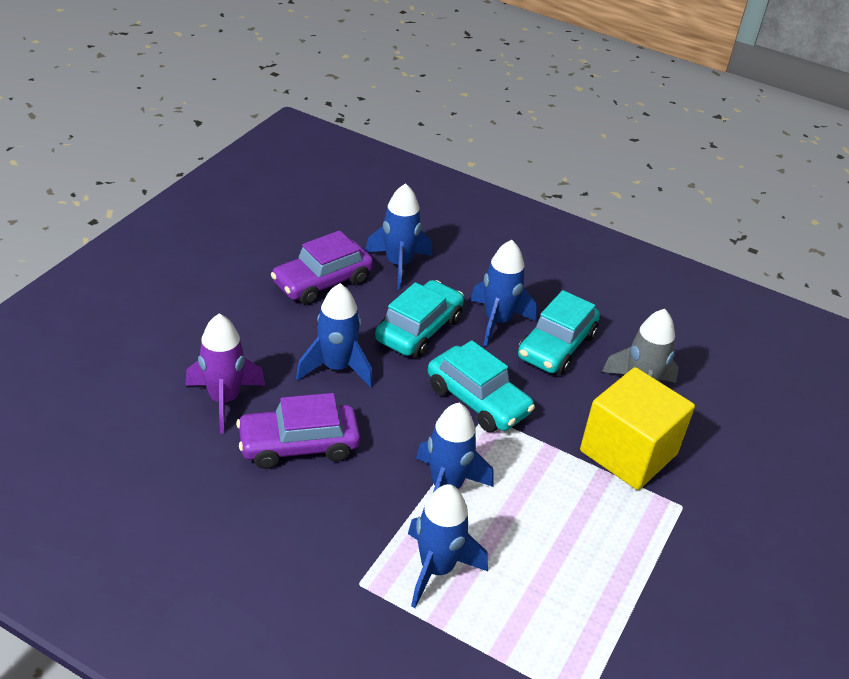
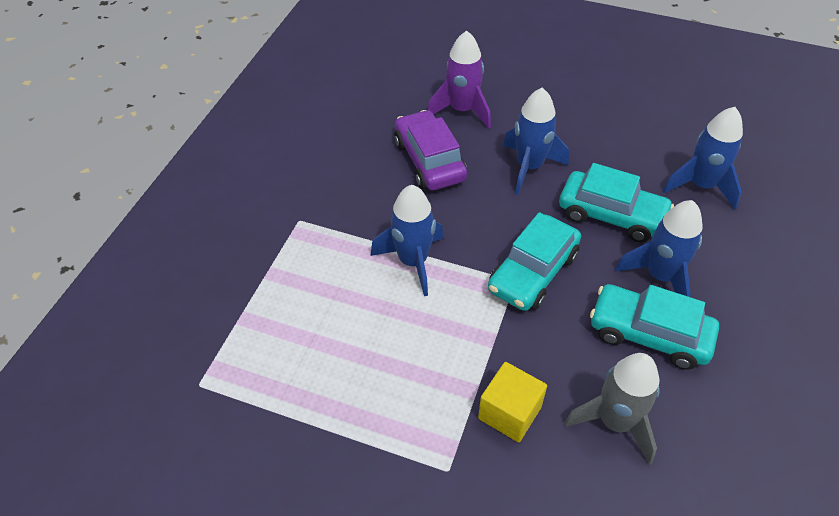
camera: 85 degrees right, 10 degrees up
purple car [271,230,373,305] -> none
blue rocket [408,484,488,608] -> none
yellow cube [580,367,695,490] -> yellow cube [478,362,547,442], size x0.59

